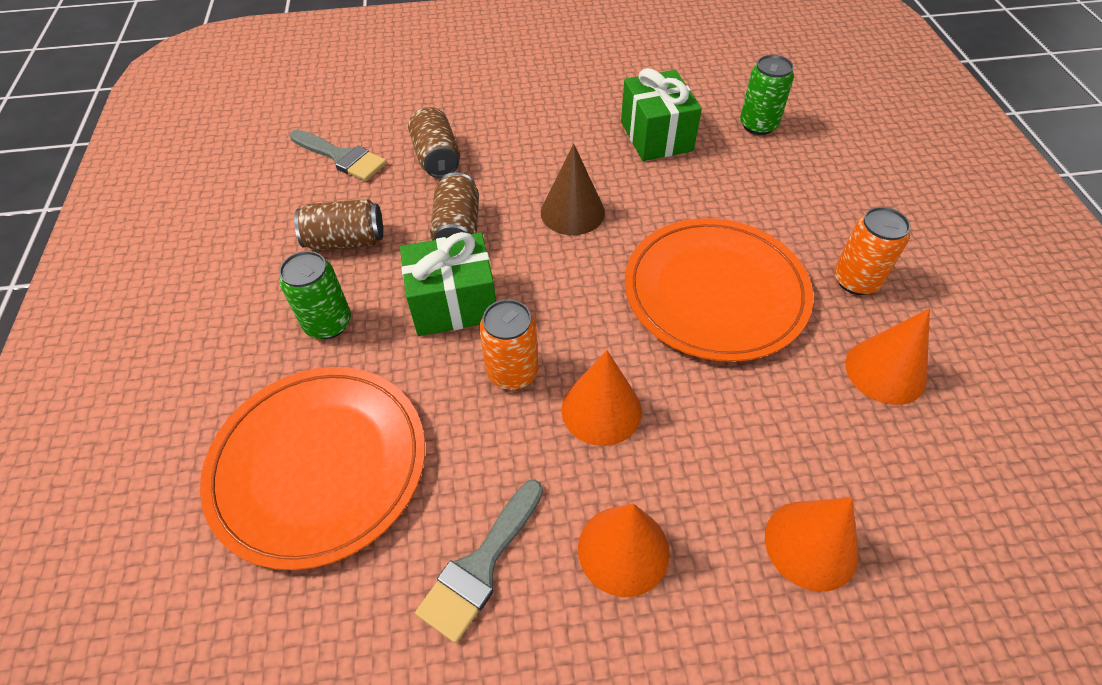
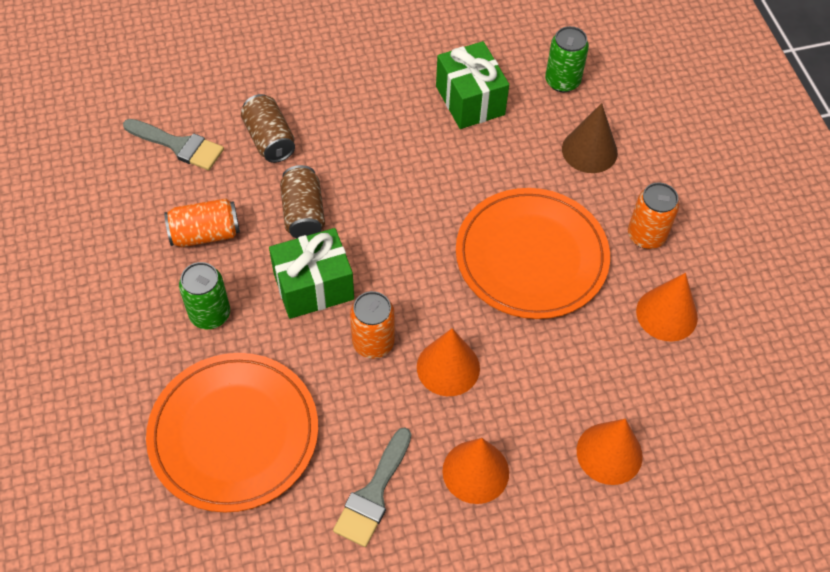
camera: 10 degrees left, 5 degrees up
brown can [294,199,383,250] -> orange can [164,198,240,247]
brown cone [541,144,605,235] -> brown cone moved to [562,103,618,173]

